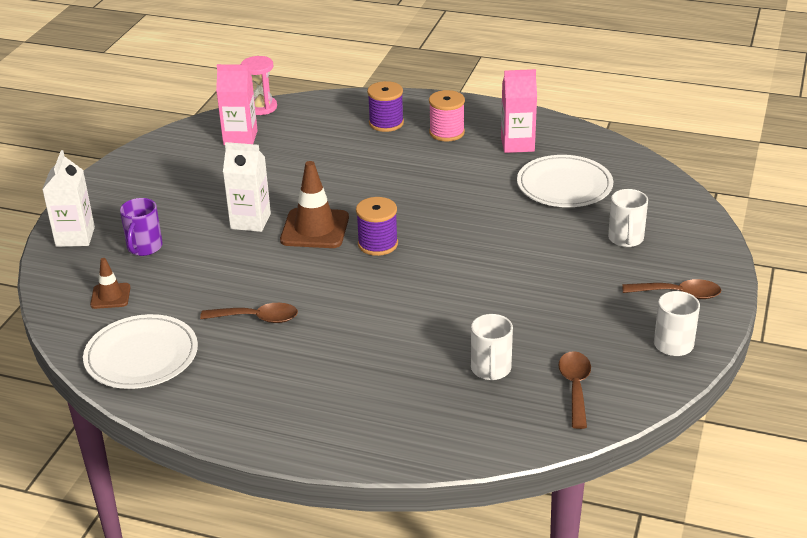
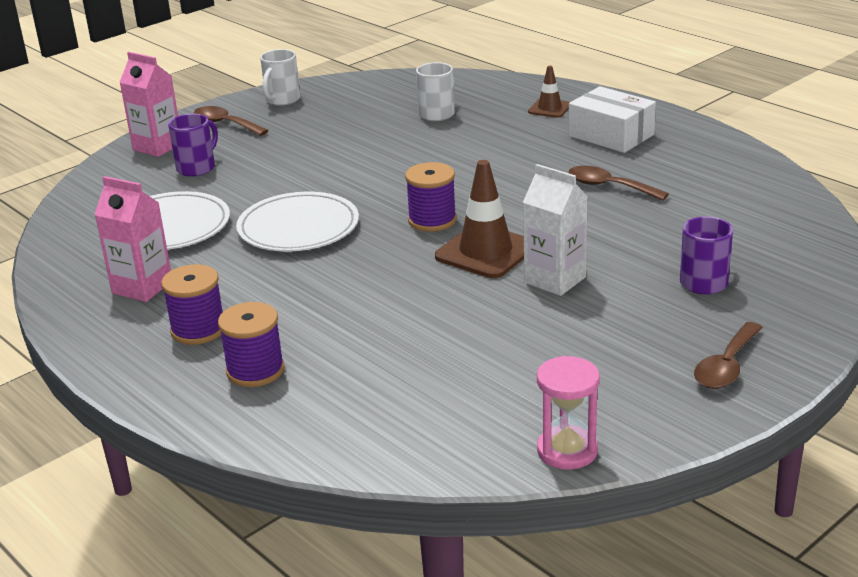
camera: 150 degrees left, 5 degrees down
white carton [42,150,95,247] -> none
white plate [83,314,198,389] -> white plate moved to [236,192,359,252]
brown traffic cone [90,258,131,309] -> brown traffic cone moved to [528,66,570,118]
pink carton [216,64,258,145] -> pink carton moved to [119,52,178,157]
pink hourglass [241,56,277,115] -> pink hourglass moved to [537,356,600,469]
pink spool [429,90,465,141] -> purple spool [161,264,223,345]
brown spoon [558,351,591,429] -> brown spoon moved to [694,322,763,389]
white mug [608,189,648,247] -> purple mug [168,113,218,177]
none -> white box [569,86,656,153]

